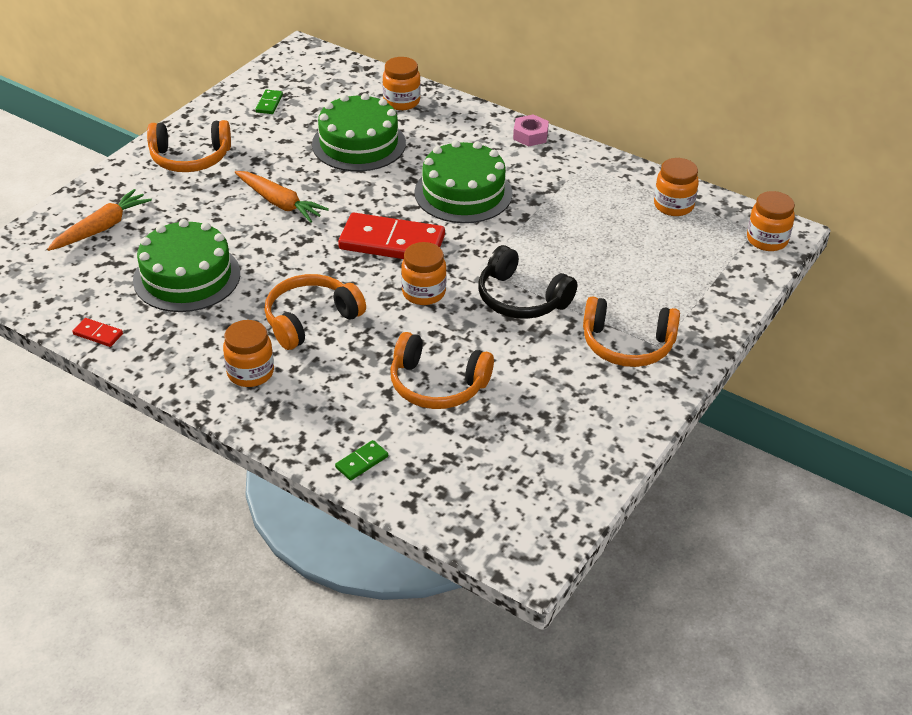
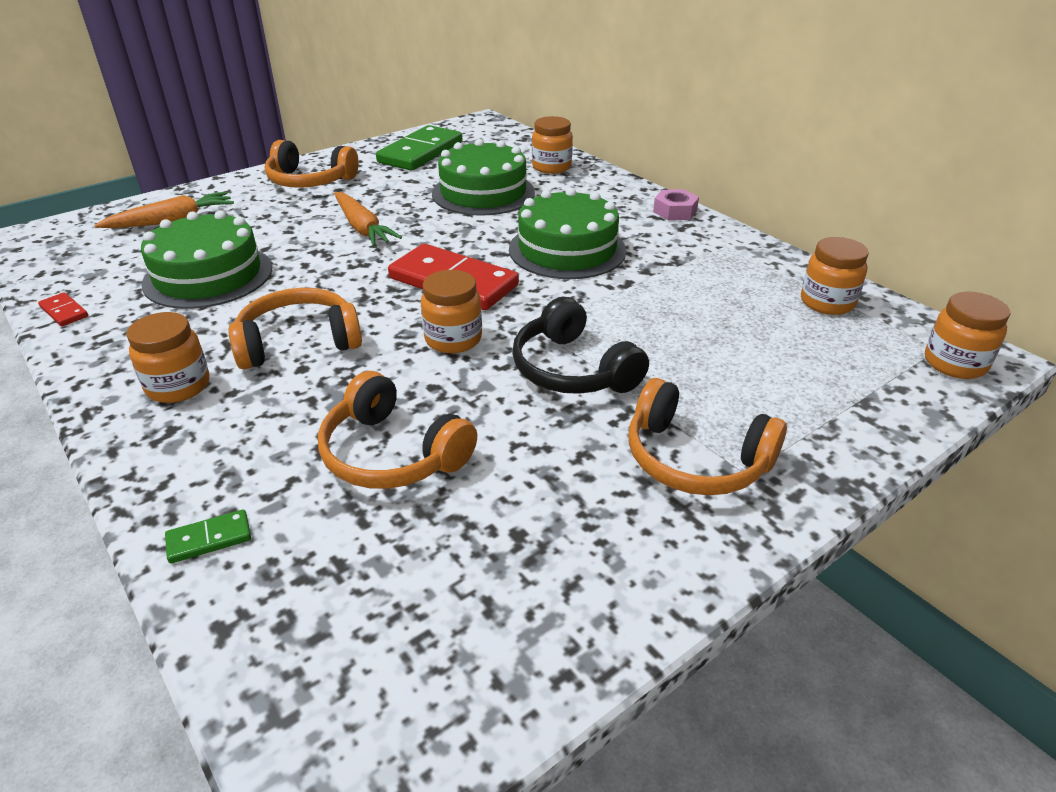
camera: 20 degrees right, 5 degrees down
green domino [256,89,283,114] -> green domino [376,125,462,170], size x2.36

